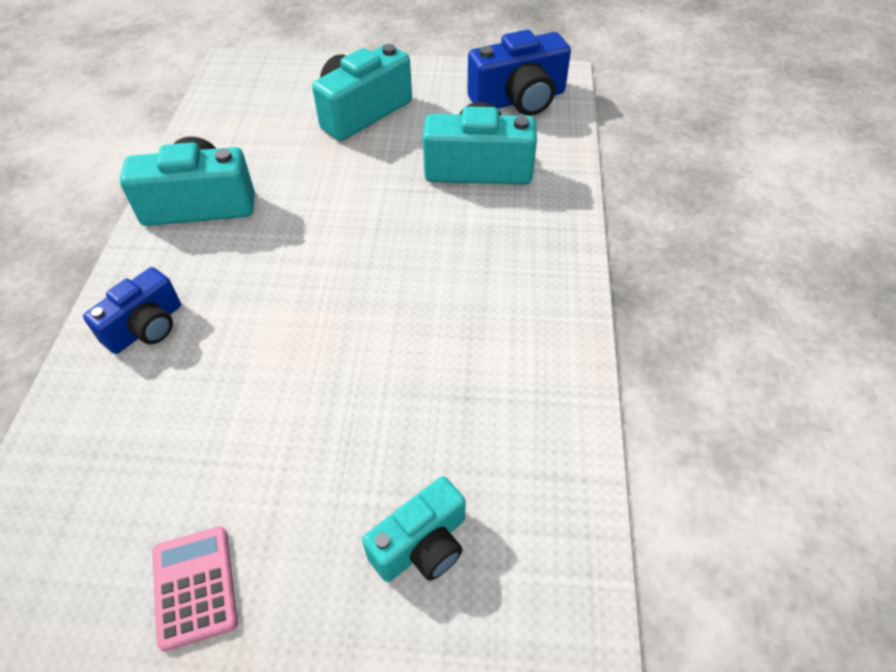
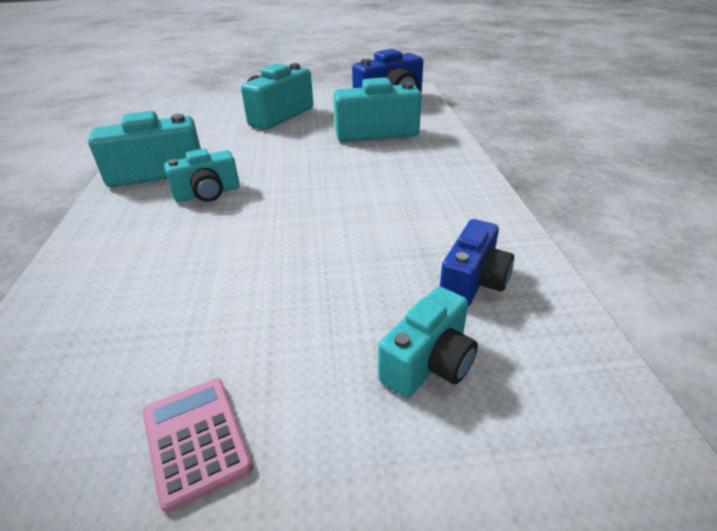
camera: 10 degrees left, 15 degrees down
blue camera [83,267,181,354] -> blue camera moved to [440,219,514,307]
none -> turquoise camera [164,149,240,202]

